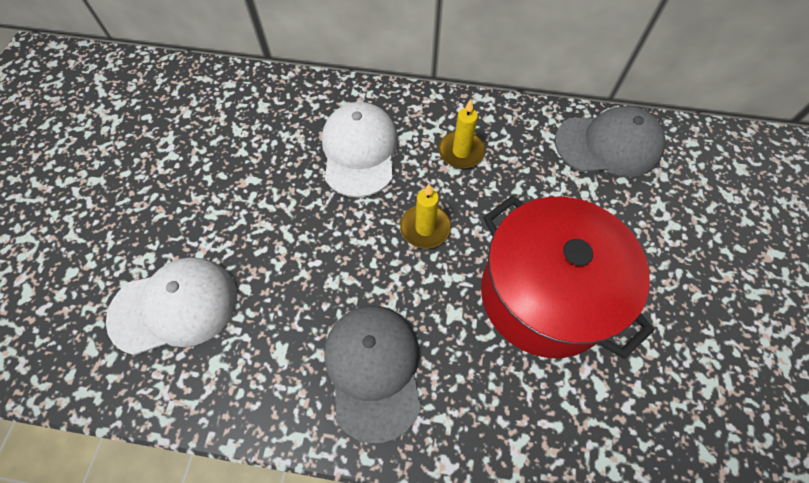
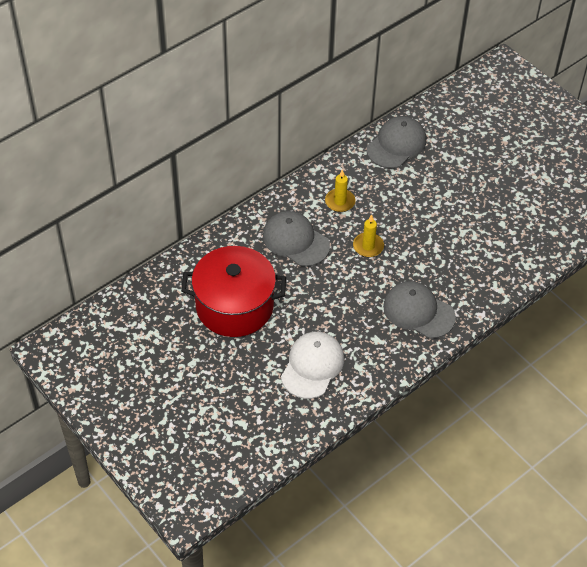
camera: 50 degrees left, 10 degrees down
white cap [322,102,398,198] -> grey cap [263,211,330,267]
red pot [481,195,654,359] -> red pot moved to [181,246,286,337]

